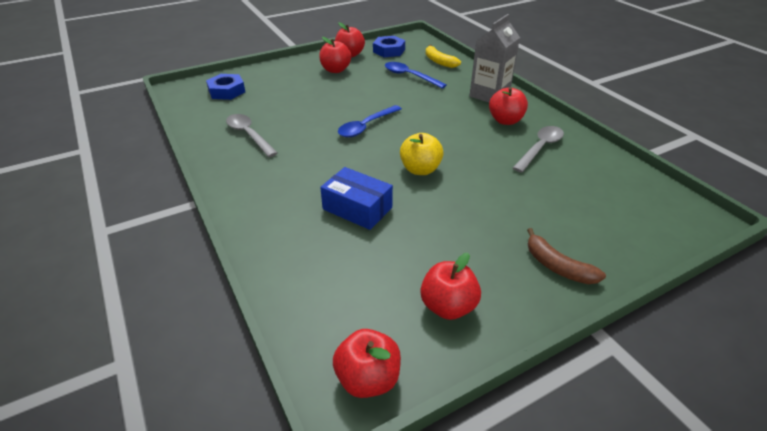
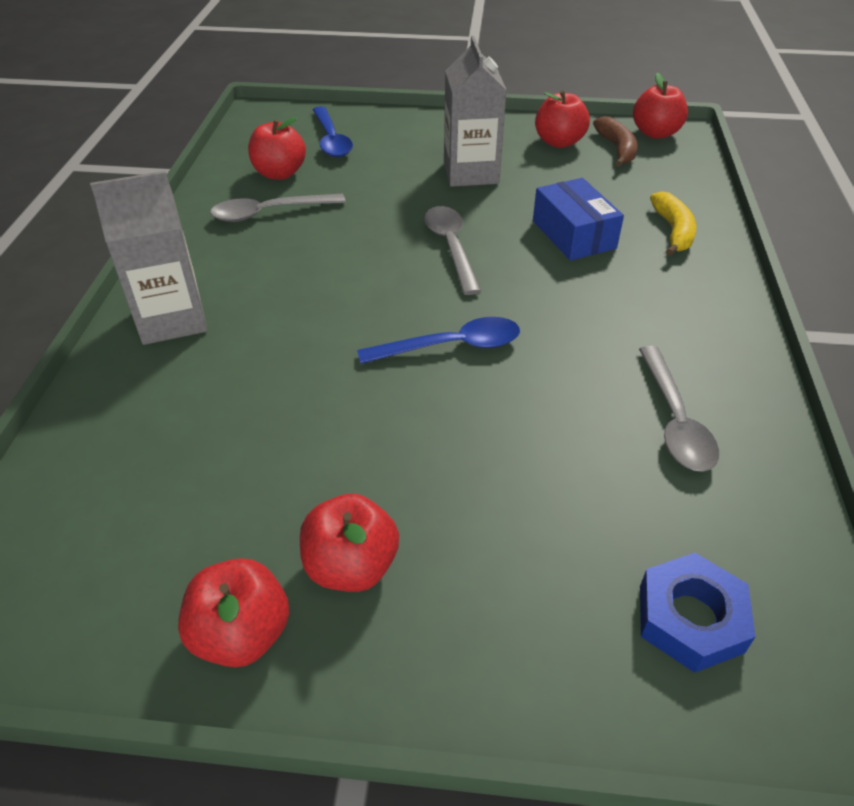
camera: 145 degrees left, 5 degrees up
blue nut [373,36,405,57] -> none
blue spoon [385,62,447,88] -> blue spoon moved to [313,106,353,157]
yellow apple [400,133,443,175] -> grey spoon [424,206,481,295]
yellow banana [426,45,461,68] -> yellow banana moved to [650,191,697,256]
red apple [489,87,528,125] -> red apple moved to [248,117,306,180]
brown banana [527,228,606,284] -> brown banana moved to [593,117,638,167]
none -> grey carton [444,36,506,187]

